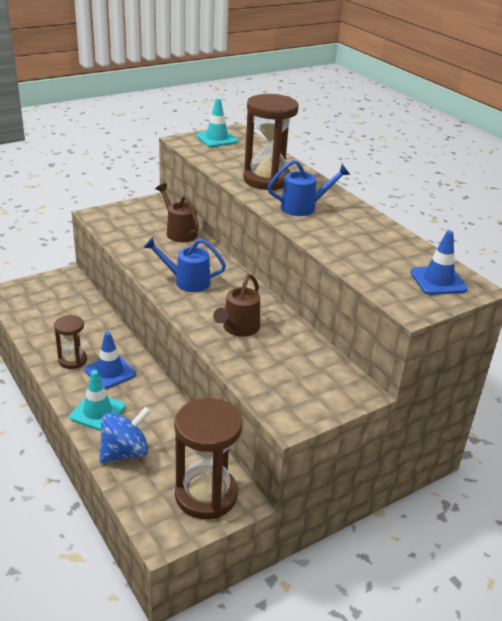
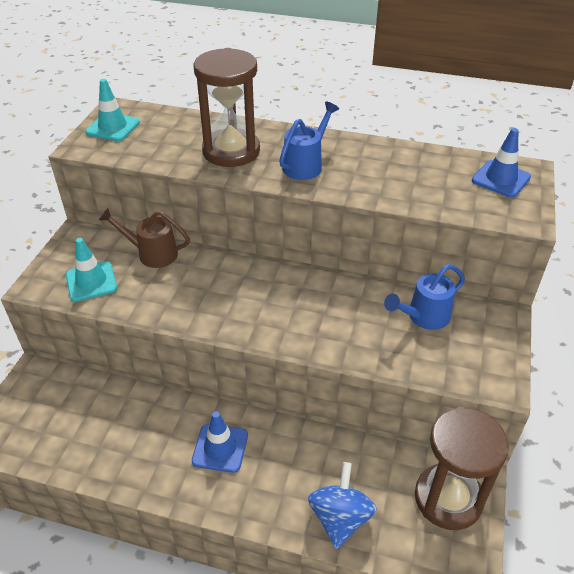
camera: 40 degrees left, 10 degrees up
brown hourglass [54,315,87,369] -> none
turquoise traffic cone [70,370,125,431] -> turquoise traffic cone moved to [66,238,117,302]
blue watering can [144,237,226,292] -> blue watering can moved to [384,264,465,330]
brown watering can [213,274,260,337] -> none

